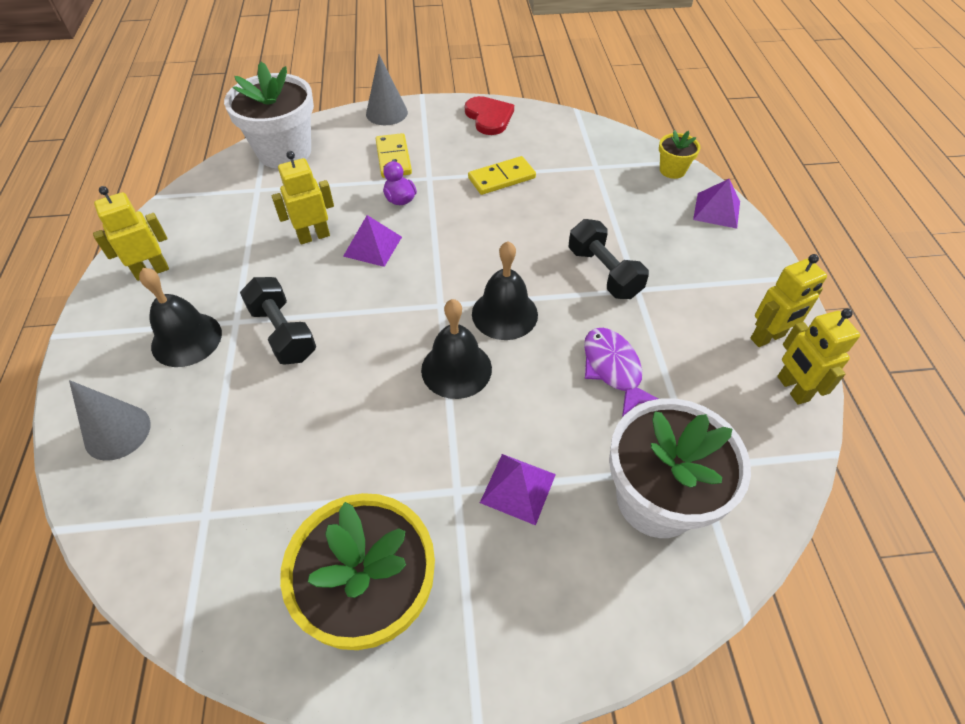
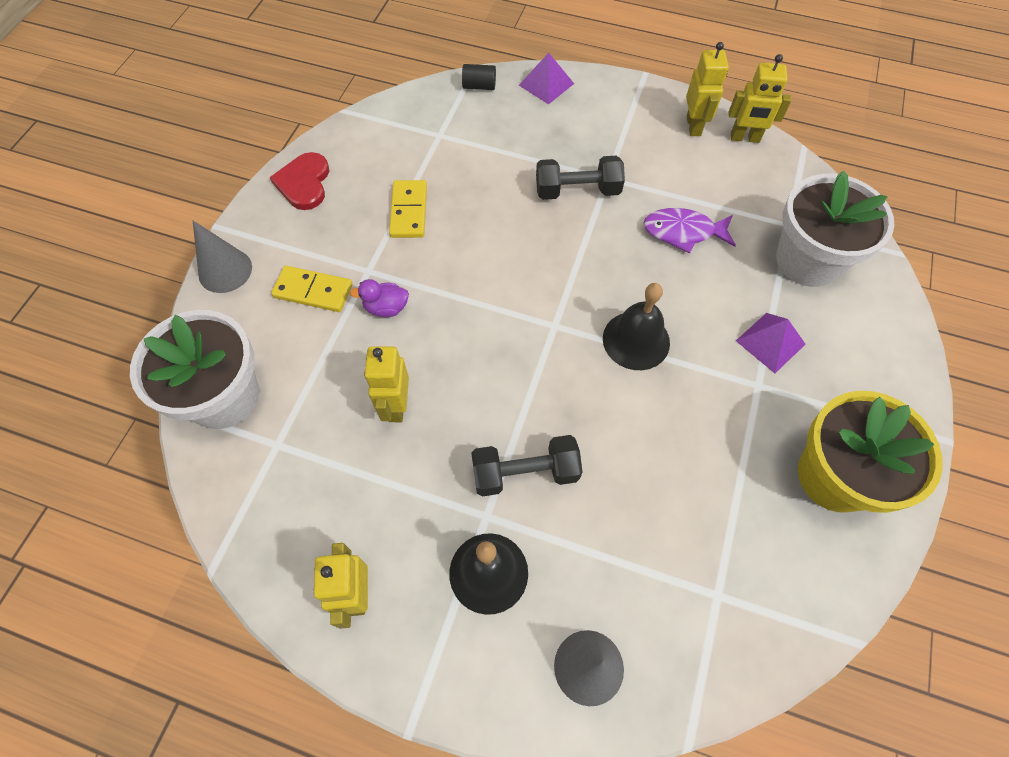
camera: 65 degrees left, 10 degrees up
purple pyramid [343,215,402,267] -> none
red heart [465,96,514,135] -> red heart turned 90 degrees counterclockwise [270,152,329,210]
black bell [472,241,538,340] -> none
yellow flower pot [659,130,700,179] -> black cylinder [462,64,496,90]

